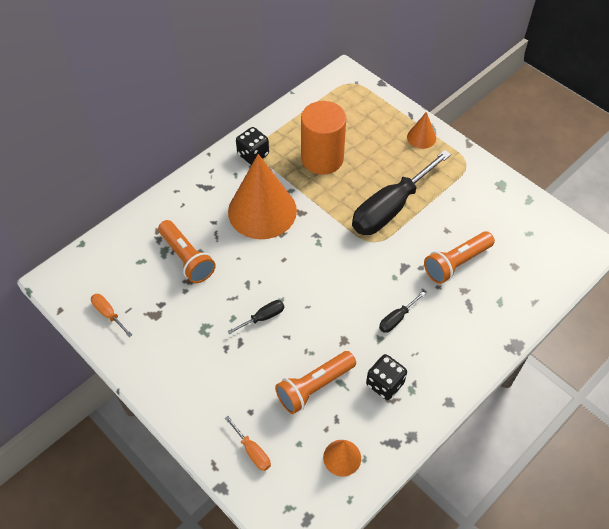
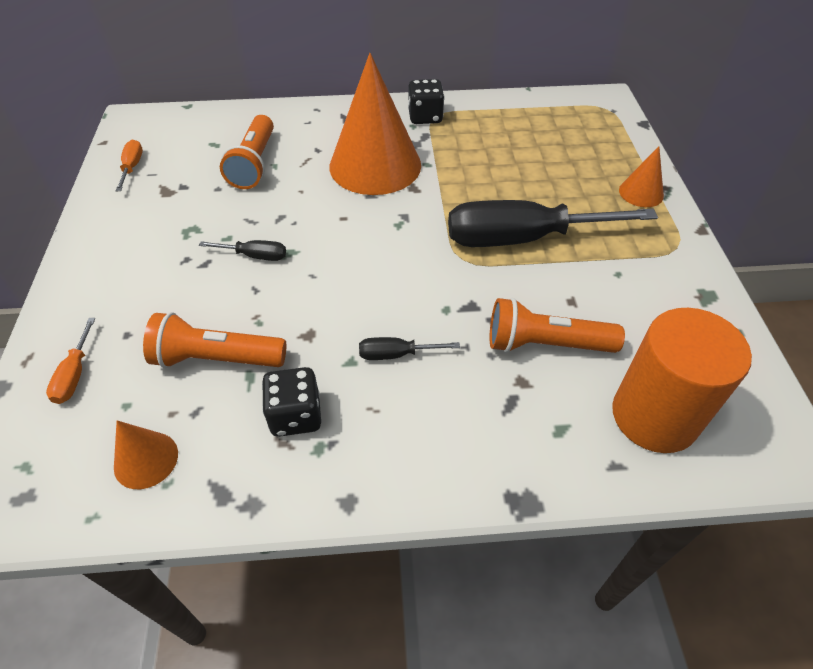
camera: 40 degrees right, 5 degrees down
orange cylinder [301,101,346,175] -> orange cylinder moved to [612,308,752,453]

